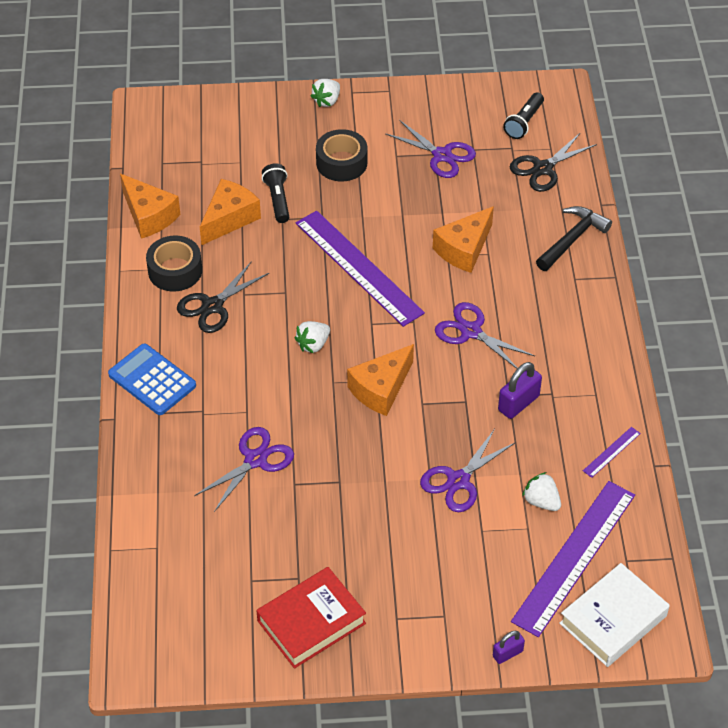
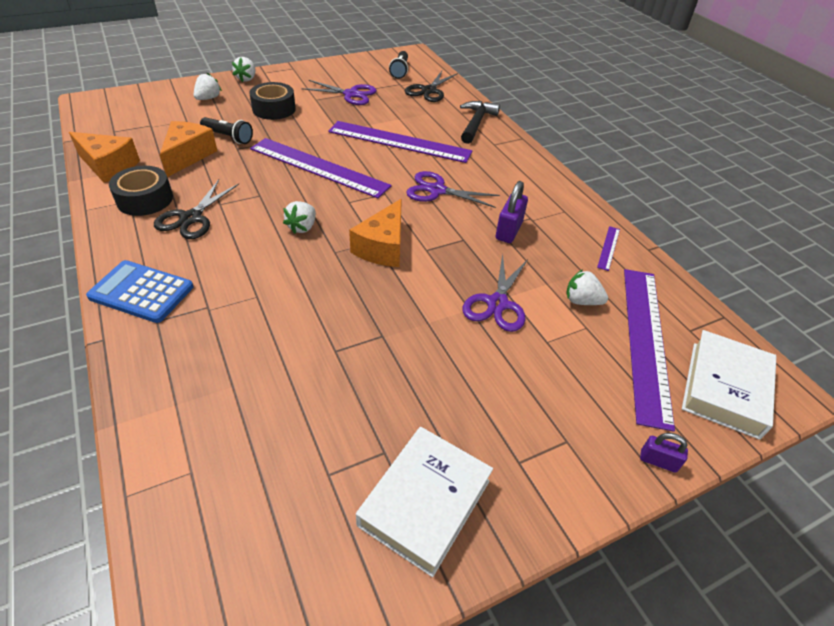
camera: 25 degrees left, 5 degrees down
purple scissors [194,427,294,512] -> none
red book [256,567,366,669] -> white book [356,427,493,577]
black flashlight [262,163,289,223] -> black flashlight turned 150 degrees clockwise [200,117,253,144]
orange cheese [433,206,494,273] -> purple ruler [328,121,472,163]
purple padlock [493,631,525,664] -> purple padlock turned 75 degrees clockwise [640,433,688,473]
none -> white strawberry [194,73,222,100]

